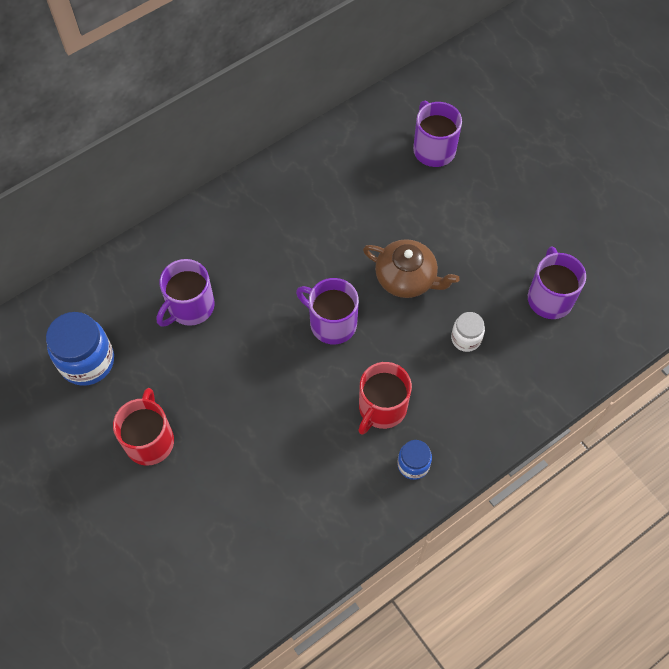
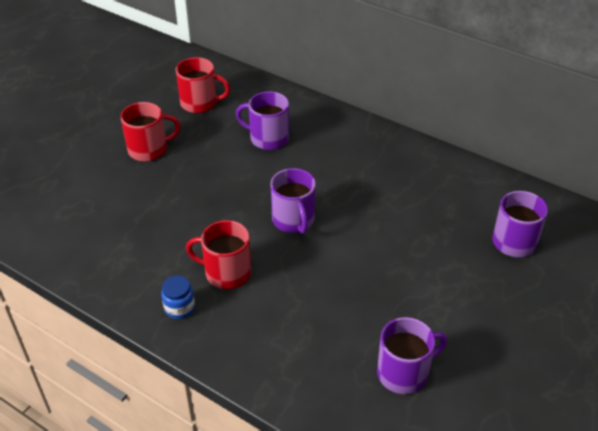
camera: 70 degrees right, 20 degrees down
blue jar [46,312,114,386] -> red mug [176,57,230,113]
purple mug [296,278,359,344] -> purple mug turned 150 degrees clockwise [271,168,316,234]
brown teapot [363,239,460,298] -> none
white jar [451,312,485,352] -> none

